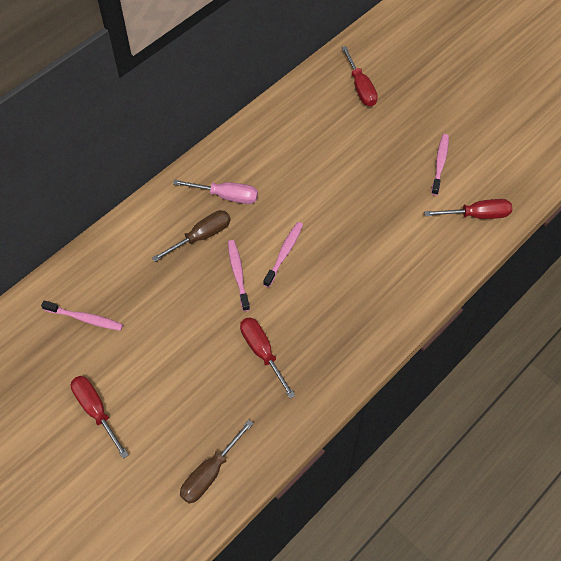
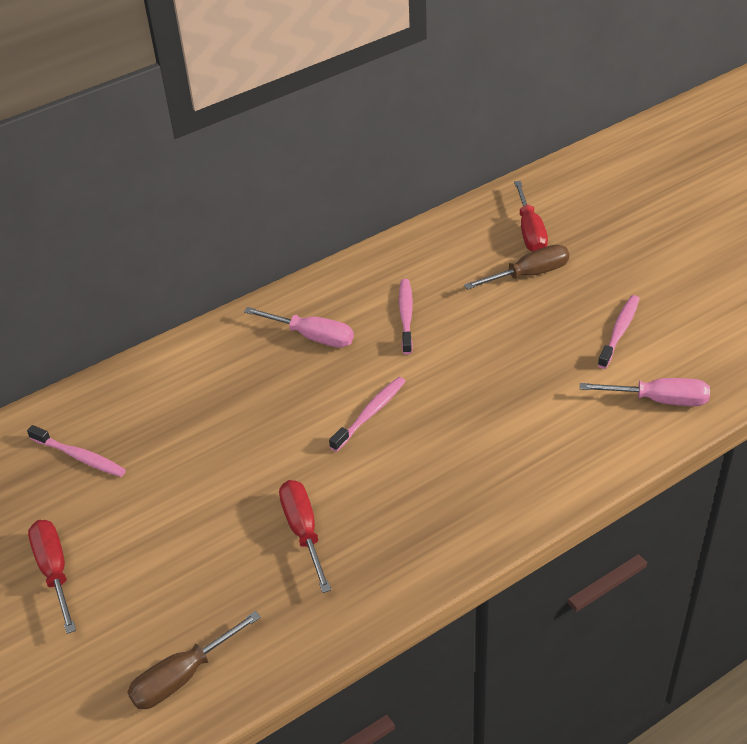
camera: 15 degrees right, 15 degrees down
brown screwdriver [152,210,231,262] -> brown screwdriver moved to [464,245,569,290]
pink toothbrush [228,240,250,311] -> pink toothbrush moved to [399,279,413,354]
red screwdriver [424,199,512,219] -> pink screwdriver [580,378,710,406]

